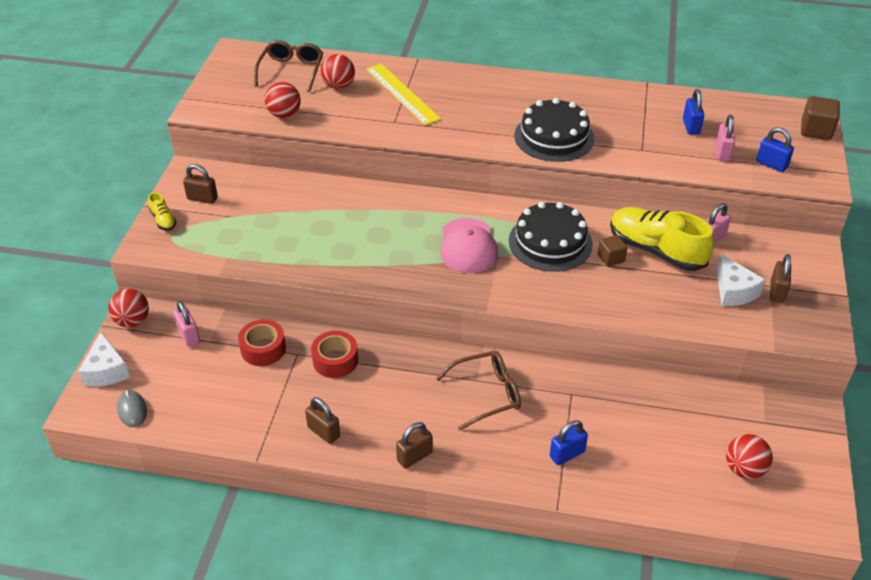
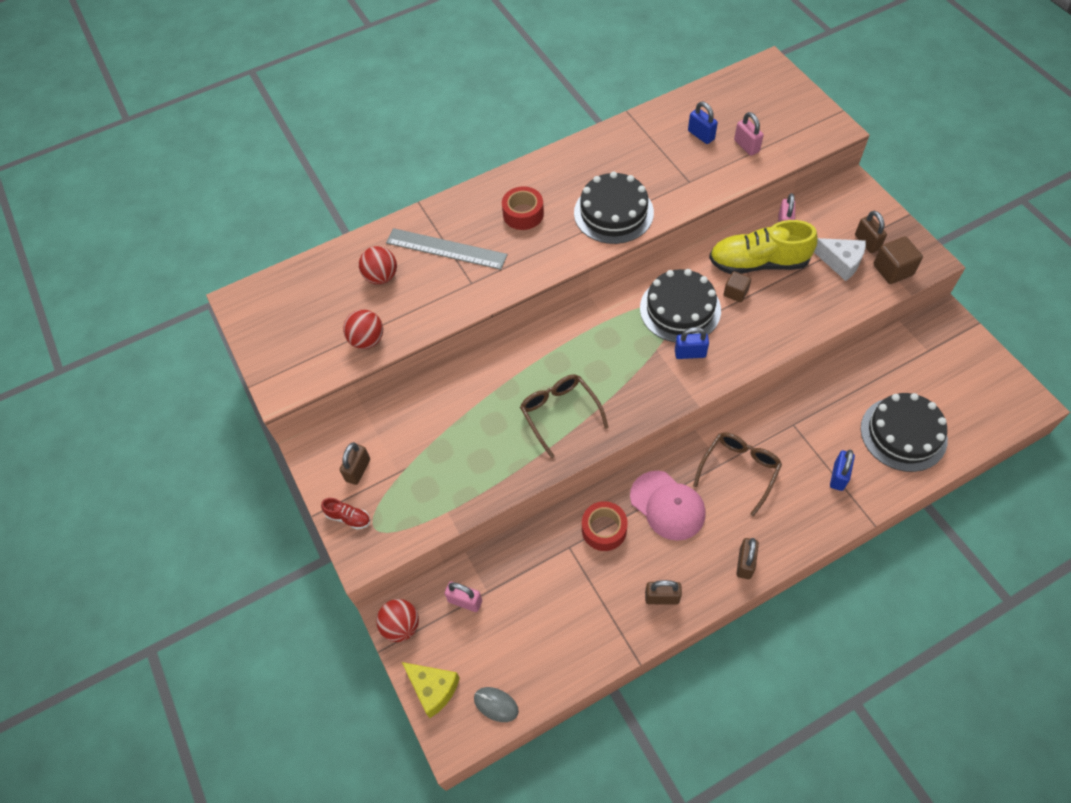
camera: 35 degrees left, 15 degrees up
white cheese [78,332,130,387] -> yellow cheese [402,662,460,718]
yellow shoe [148,192,177,231] -> red shoe [321,498,370,529]
brown padlock [183,164,218,204] -> brown padlock turned 45 degrees counterclockwise [340,442,370,485]
red tape [238,319,286,366] -> red tape moved to [502,187,544,230]
brown glasses [254,40,323,92] -> brown glasses moved to [520,375,609,458]
yellow ruler [366,64,441,125] -> grey ruler [386,228,508,270]
pink cap [440,218,498,273] -> pink cap moved to [630,471,706,541]
red ball [726,434,773,479] -> none
blue padlock [756,127,794,172] -> blue padlock moved to [675,327,709,359]
brown cube [801,96,840,140] -> brown cube moved to [873,237,923,284]
none -> black cake [861,393,948,472]

